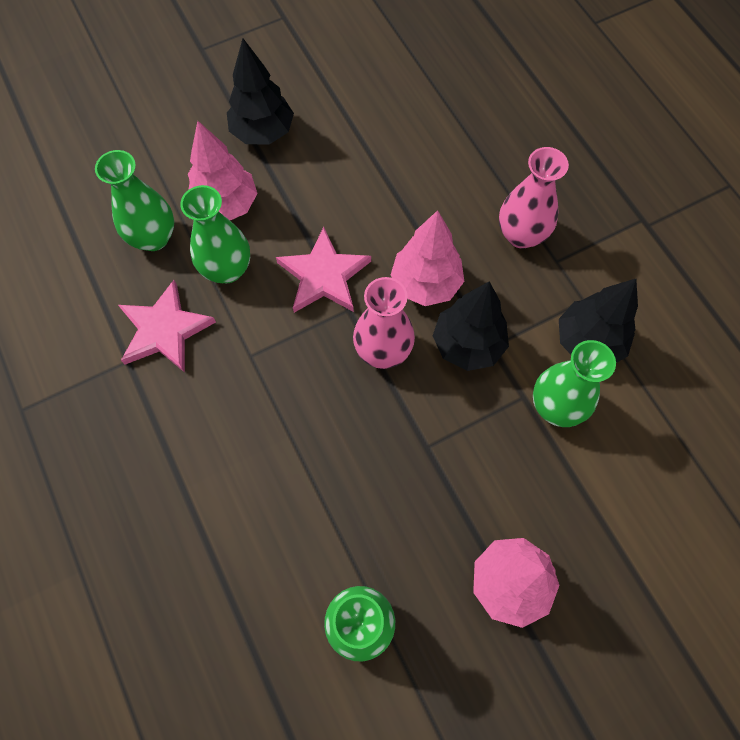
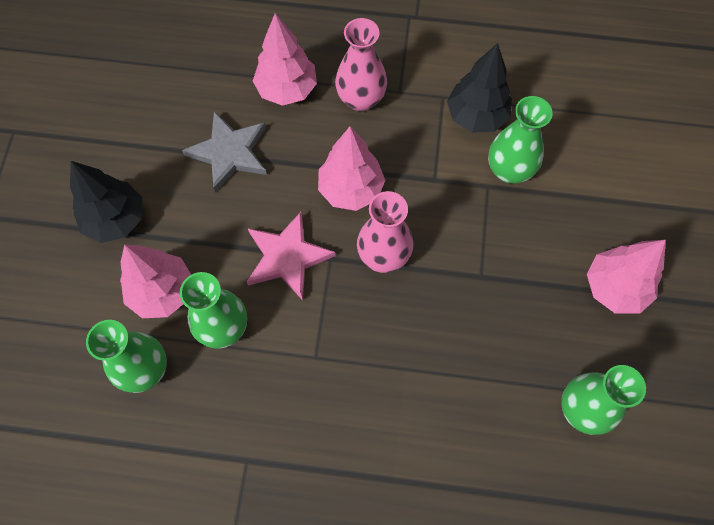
camera: 55 degrees left, 0 degrees up
pink star [118,280,216,373] -> none
black tree [433,281,509,371] -> none
none -> grey star [182,111,267,193]
none -> pink tree [253,13,317,106]

